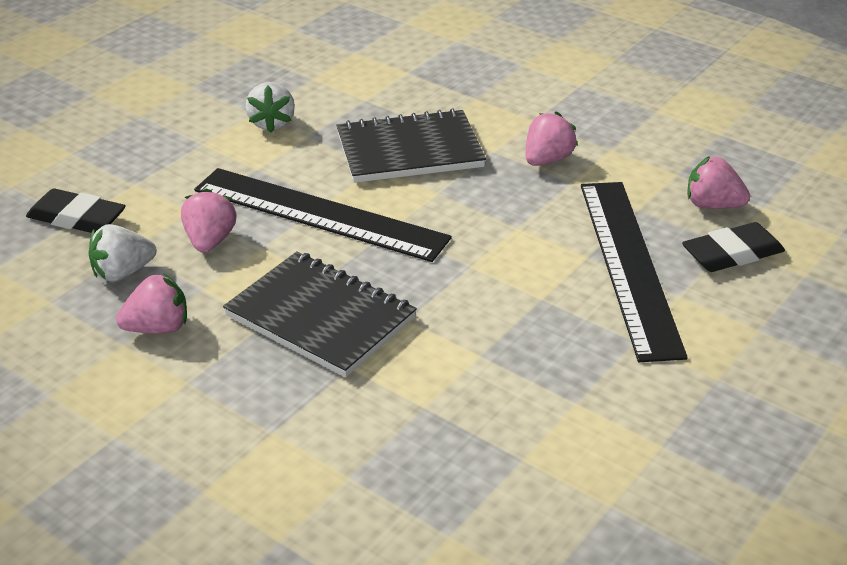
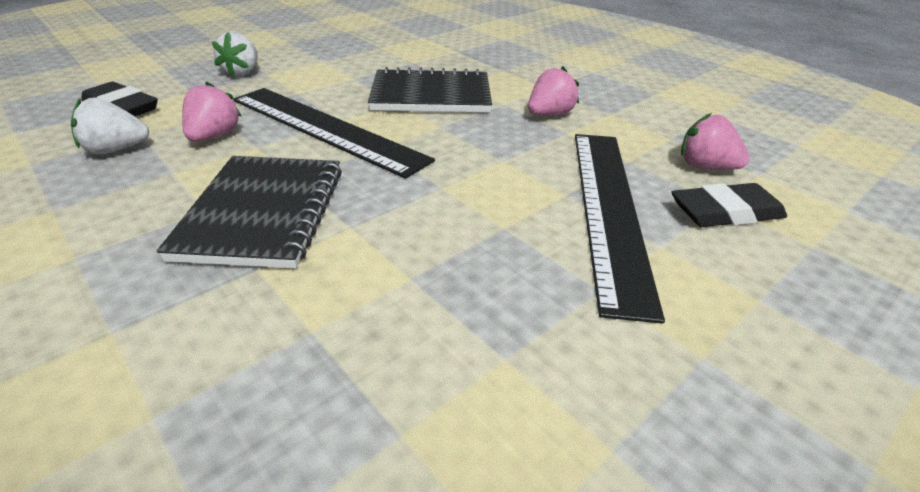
camera: 10 degrees right, 0 degrees up
pink strawberry [116,273,187,333] -> none
black notebook [223,251,417,377] -> black notebook turned 45 degrees clockwise [157,156,342,268]
white strawberry [245,82,295,133] -> white strawberry moved to [212,32,258,77]

